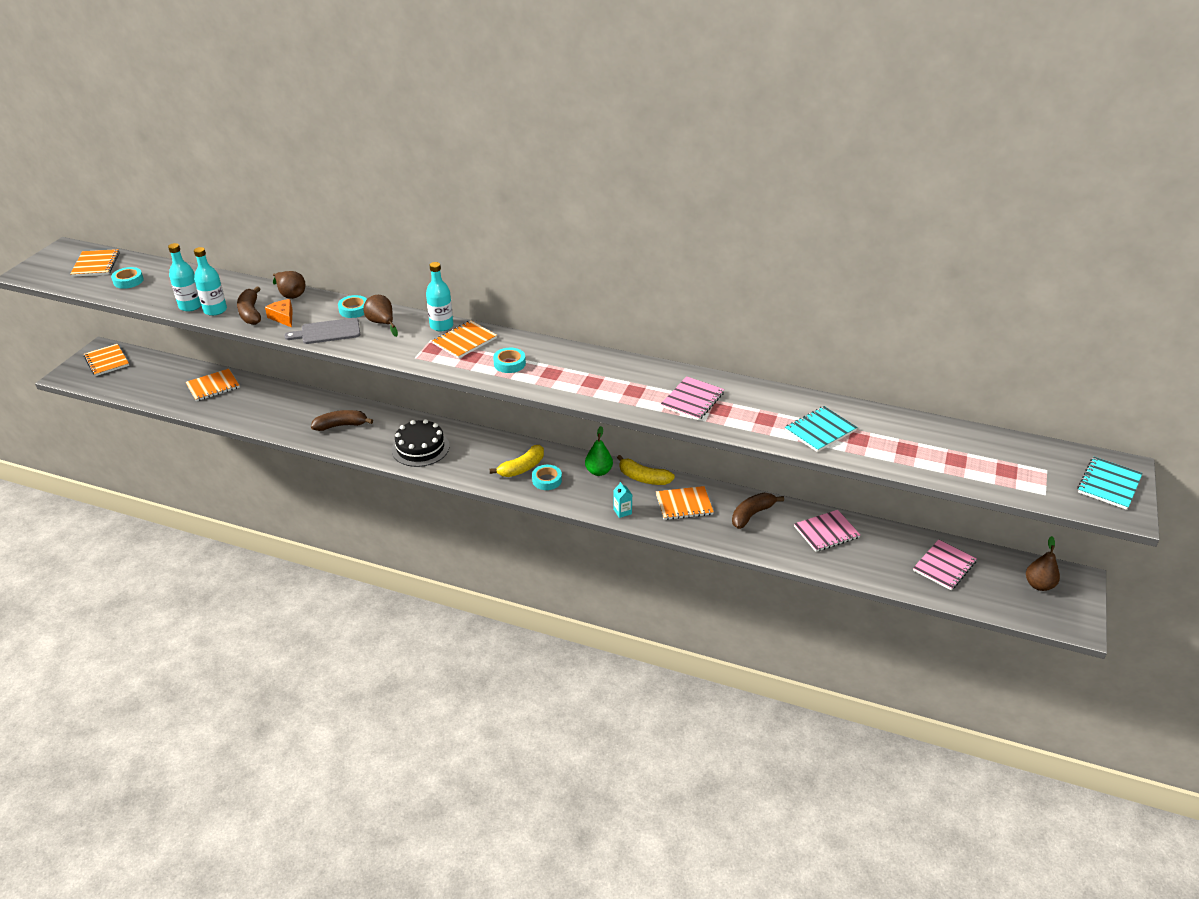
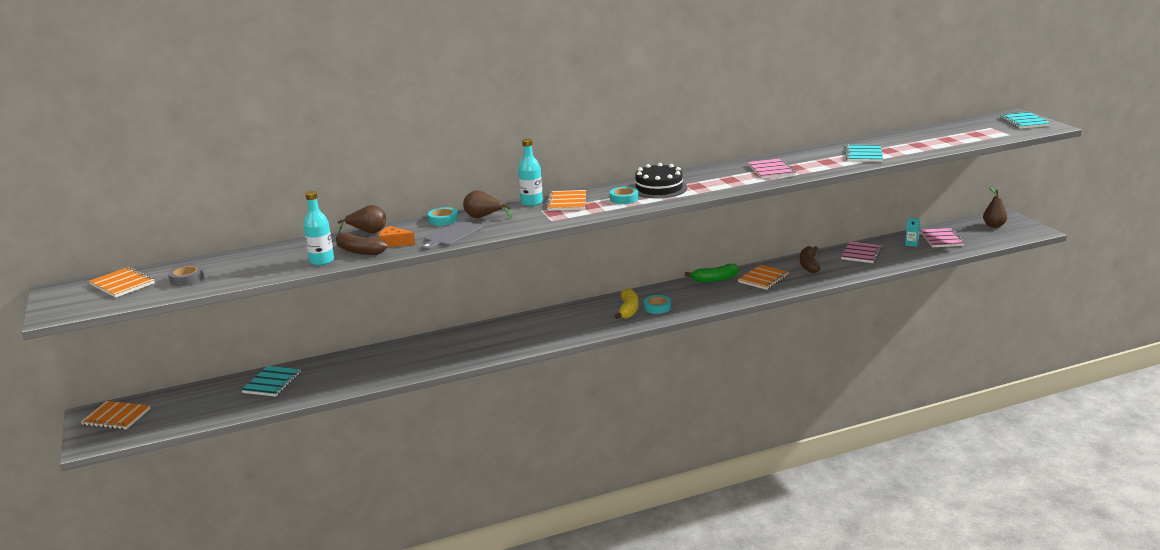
camera: 40 degrees left, 15 degrees down
turquoise tape [111,267,144,289] -> grey tape [168,264,204,286]
turquoise bottle [168,243,201,312] -> none
orange notebook [186,369,240,401] -> turquoise notebook [241,366,301,397]
brown banana [311,410,373,431] -> none
black cake [392,419,449,467] -> black cake moved to [632,163,687,198]
green pear [585,426,613,476] -> none
turquoise carton [613,482,632,518] -> turquoise carton moved to [905,218,920,247]
yellow banana [617,455,675,485] -> green banana [685,264,739,283]

